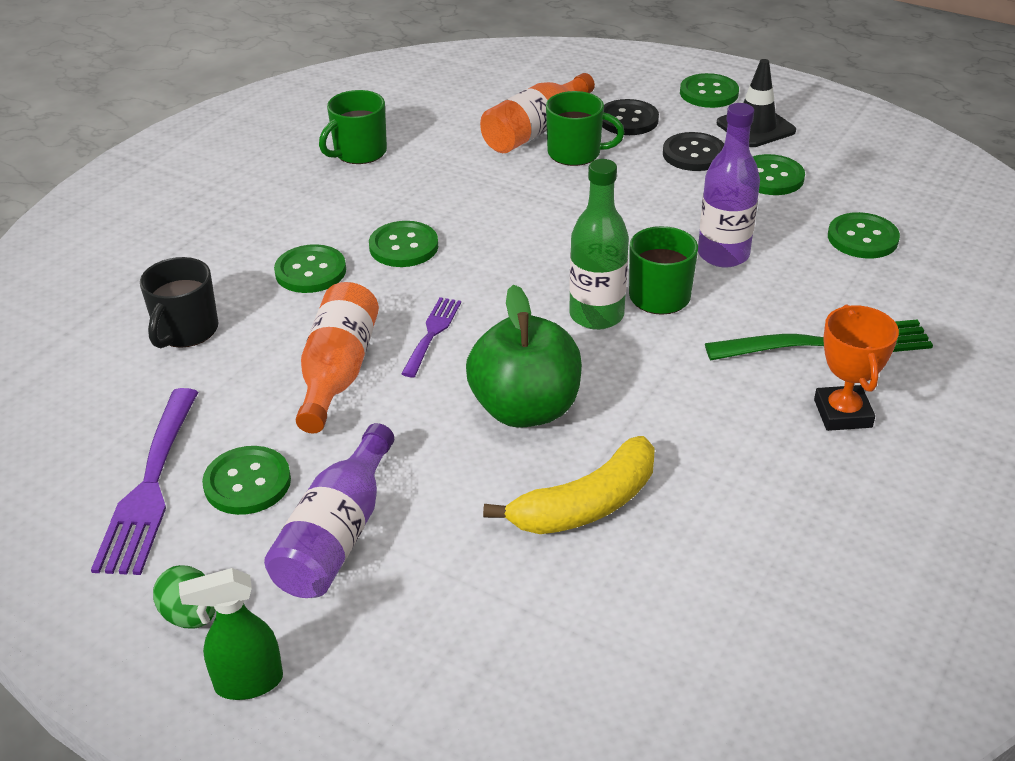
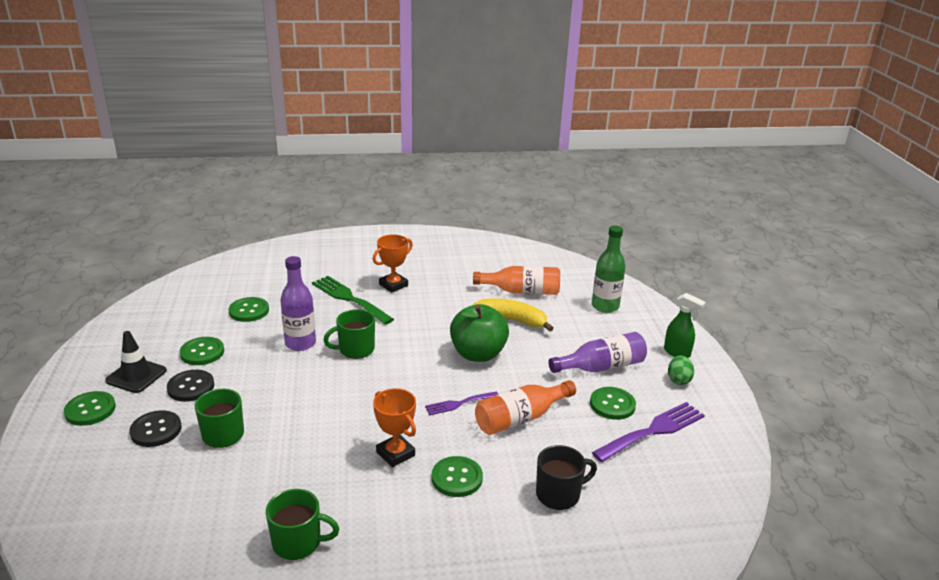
camera: 130 degrees left, 10 degrees down
green button [369,221,438,267] -> orange trophy [373,388,416,467]
orange bottle [480,73,595,153] -> orange bottle moved to [473,266,560,295]
green bottle [569,159,629,330] -> green bottle moved to [592,226,626,313]

